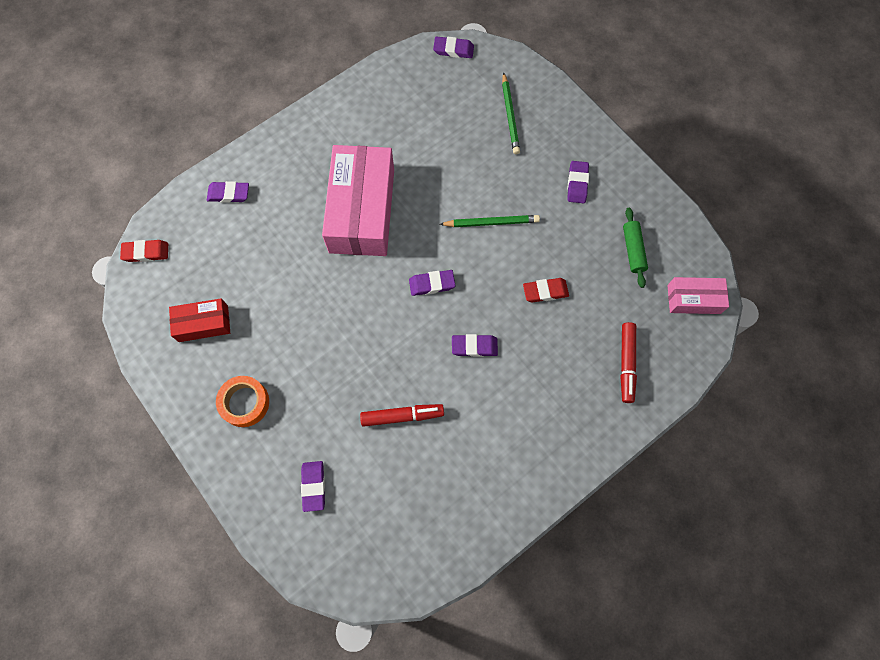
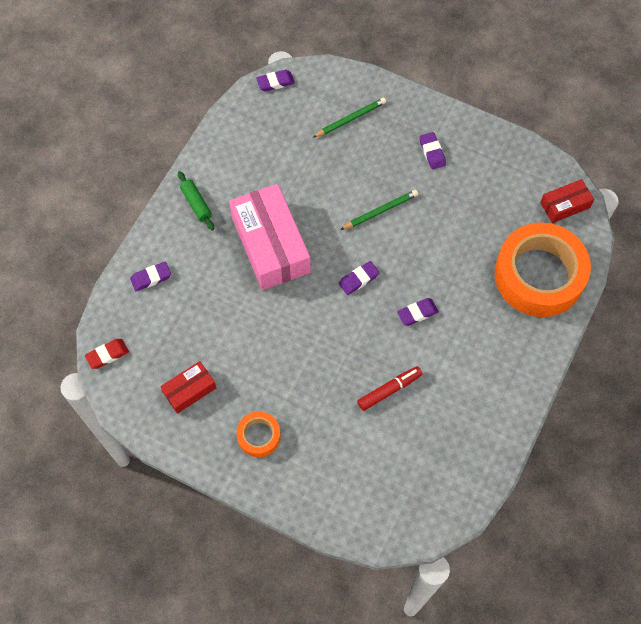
camera: 25 degrees left, 5 degrees down
purple eraser [301,461,325,512] -> none
green pencil [502,72,520,154] -> green pencil turned 90 degrees counterclockwise [313,98,386,137]
red eraser [523,278,569,303] -> none
red marker [620,322,637,403] -> orange tape [494,222,591,317]
green rolling pin [623,208,648,288] -> green rolling pin moved to [178,171,214,231]
pink box [668,277,729,314] -> red box [540,179,594,223]

